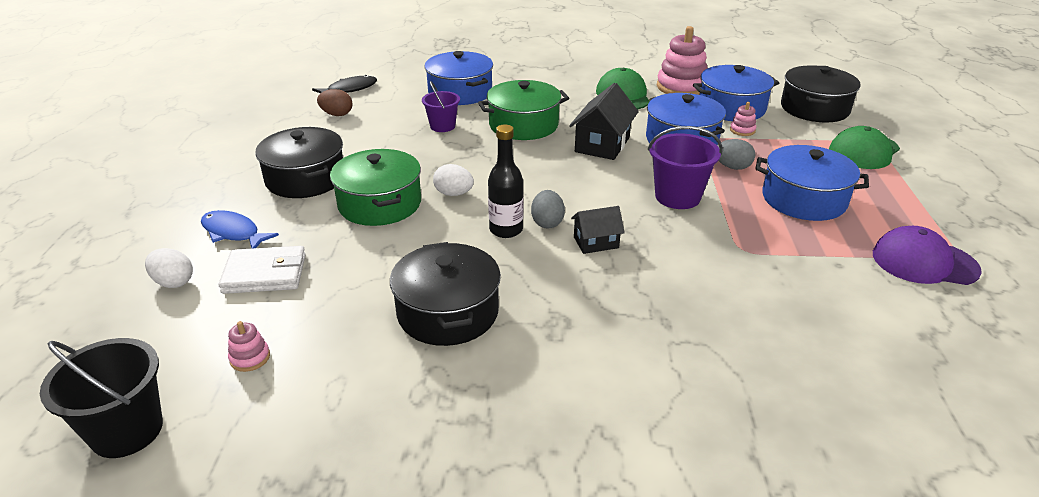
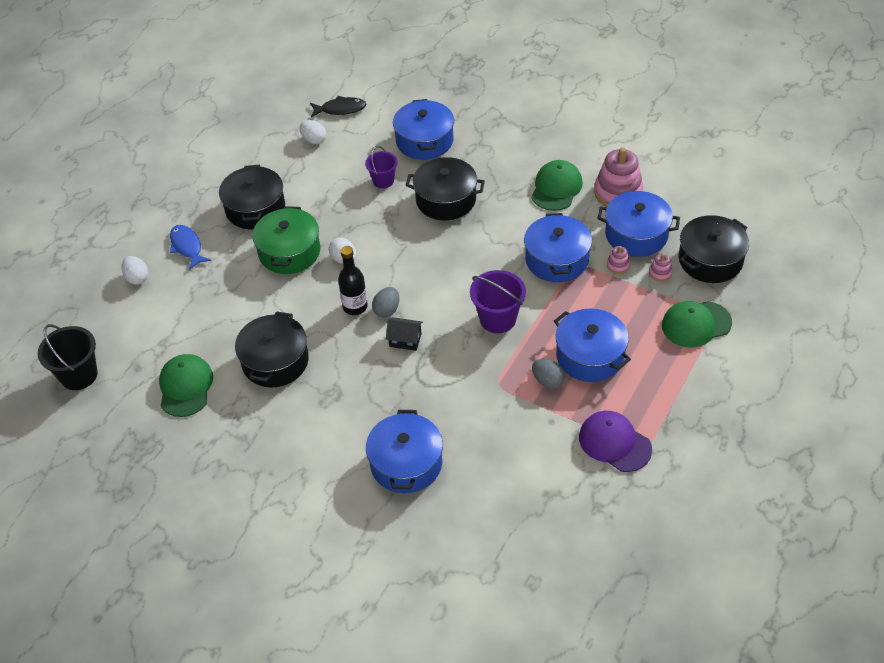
camera: 30 degrees right, 15 degrees up
white wallet [219,246,306,294] -> none
pink stacking toy [228,321,270,372] -> pink stacking toy moved to [649,254,673,282]
brown egg [317,89,352,116] -> white egg [299,120,326,144]
green pot [478,80,569,140] -> black pot [406,157,485,220]
black house [569,83,639,160] -> none
grey egg [717,139,755,170] -> grey egg moved to [532,359,565,389]
none -> green cap [159,354,213,417]
none -> blue pot [366,410,443,493]

